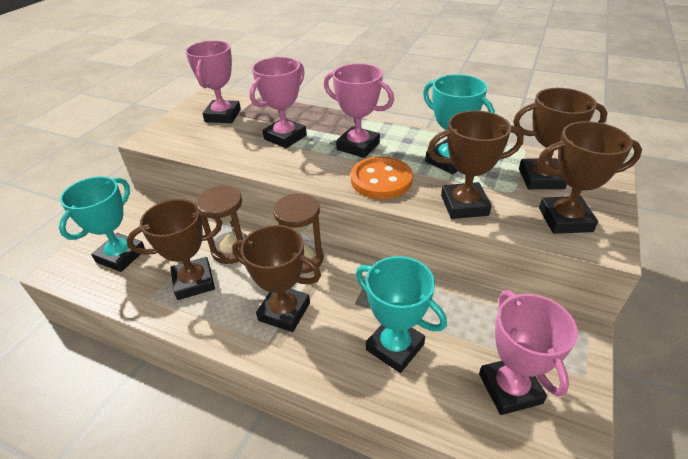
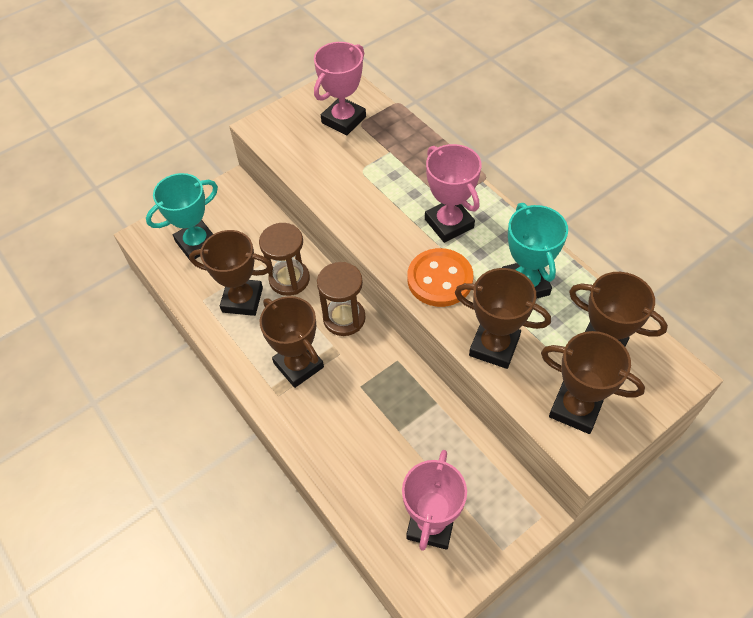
camera: 30 degrees right, 15 degrees up
pink trophy [250,57,307,148] -> none
turquoise trophy [356,256,447,373] -> none

